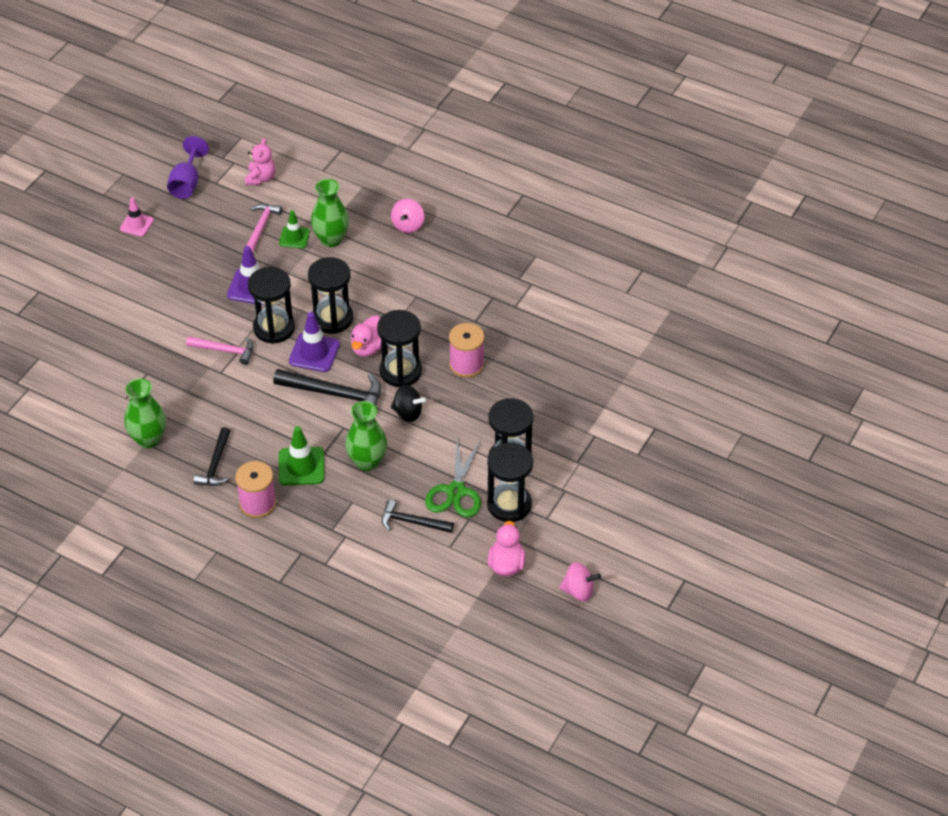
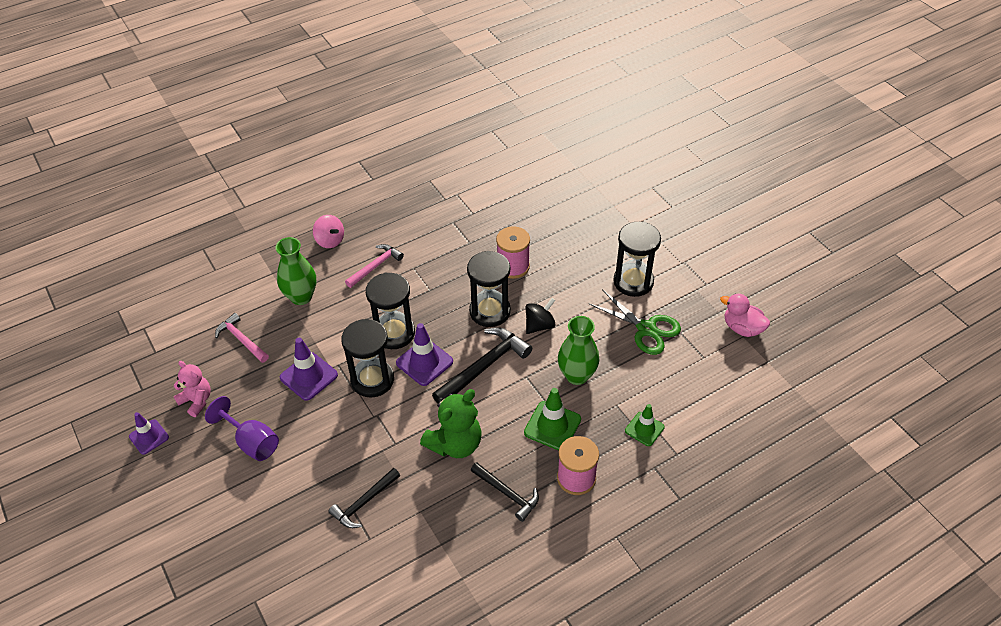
camera: 60 degrees left, 0 degrees up
pink traffic cone [120,197,154,237] -> purple traffic cone [129,412,169,455]
green vase [124,378,166,448] -> none
purple goblet [167,136,209,199] -> purple goblet moved to [205,396,279,461]
pink hammer [186,336,254,365] -> pink hammer moved to [345,244,404,288]
pink teddy bear [245,138,275,185] -> pink teddy bear moved to [173,361,211,417]
green traffic cone [279,210,310,248] -> green traffic cone moved to [625,404,665,446]
pink duck [351,316,382,357] -> none
black hammer [382,500,454,533] -> black hammer moved to [329,468,400,528]
black hourglass [487,442,533,522] -> none
pink spinning top [559,562,601,601] -> none
none -> green teddy bear [420,389,482,458]

